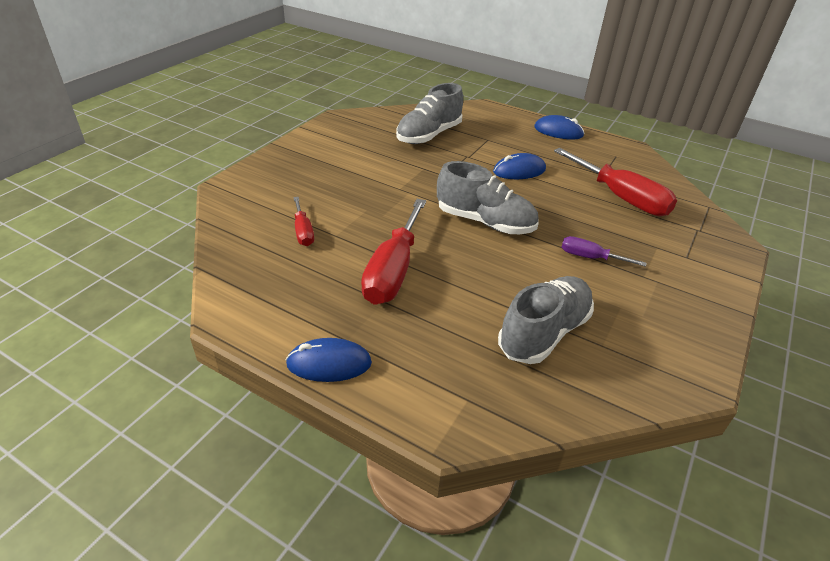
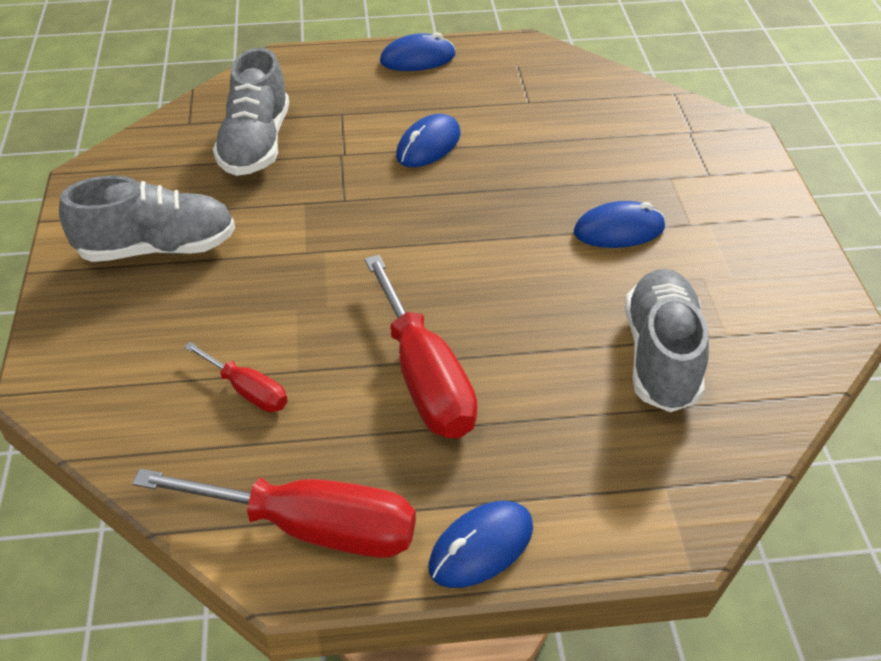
camera: 35 degrees left, 5 degrees up
grey shoe [437,161,538,234] -> grey shoe moved to [59,175,235,262]
red screwdriver [554,148,677,216] -> red screwdriver moved to [132,468,416,558]
purple screwdriver [562,236,647,267] -> blue mouse [574,201,665,248]

